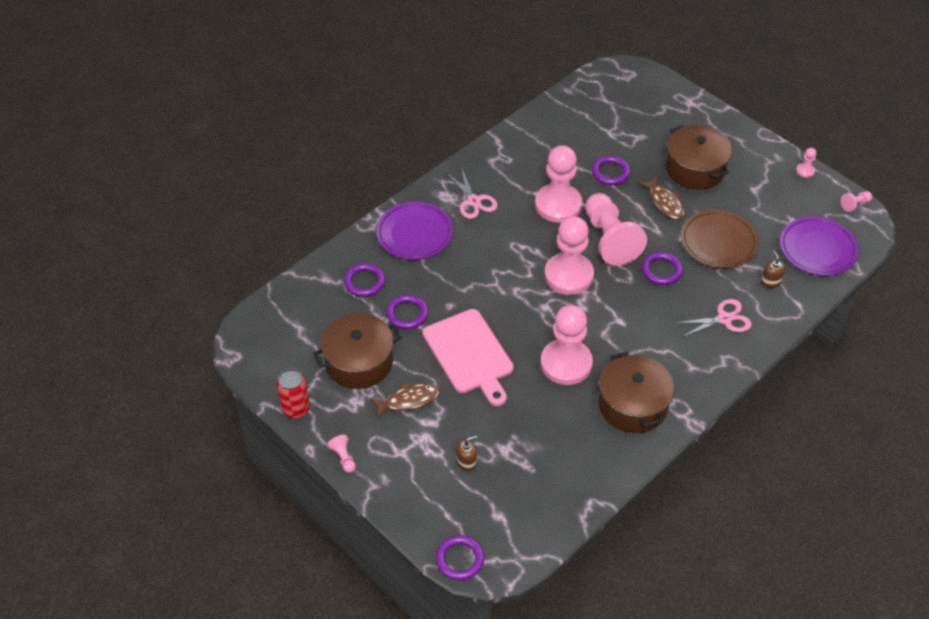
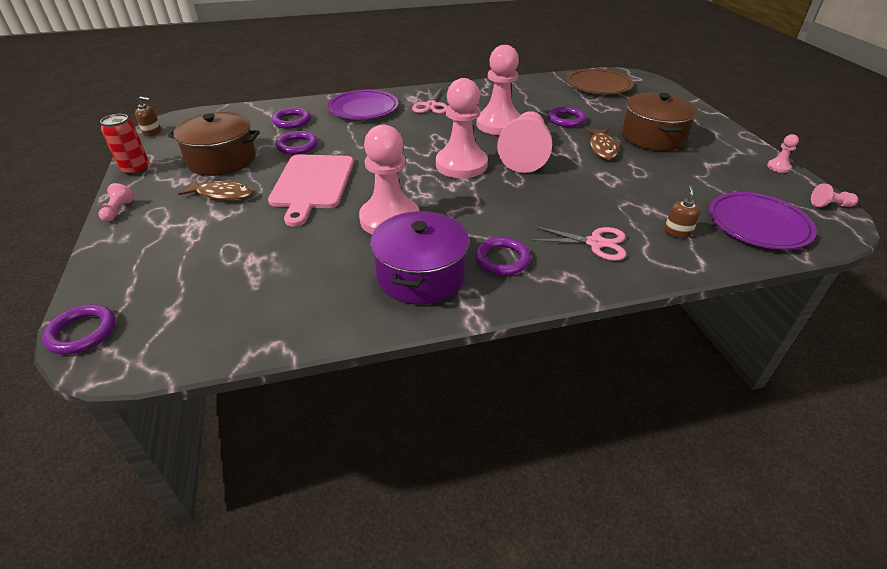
camera: 30 degrees right, 10 degrees down
brown soap dispenser [456,435,478,471] -> brown soap dispenser moved to [135,96,161,137]
brown pot [598,352,674,433] -> purple pot [370,211,469,305]
purple ring [642,252,683,285] -> purple ring moved to [475,237,531,275]
brown plate [681,210,759,268] -> brown plate moved to [567,69,633,95]

